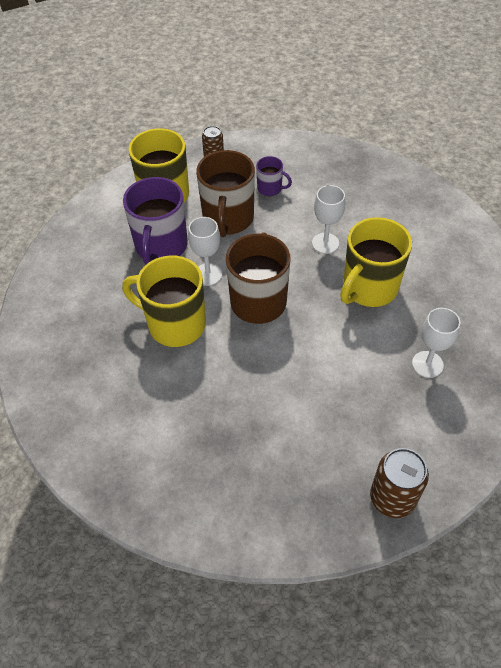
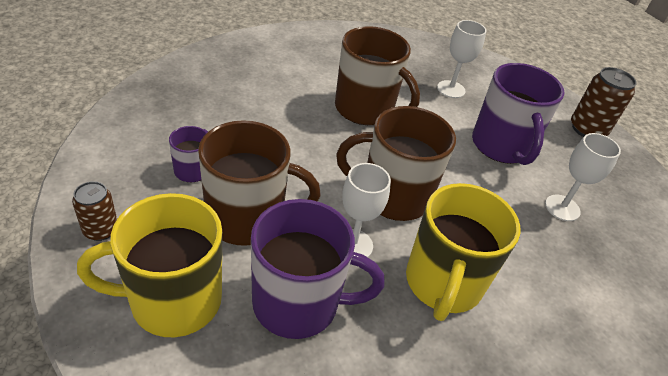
camera: 100 degrees left, 10 degrees down
white goblet [312,185,345,254] -> white goblet moved to [545,133,621,221]
yellow mug [340,217,412,307] -> brown mug [335,26,420,125]
none -> purple mug [472,63,565,165]

